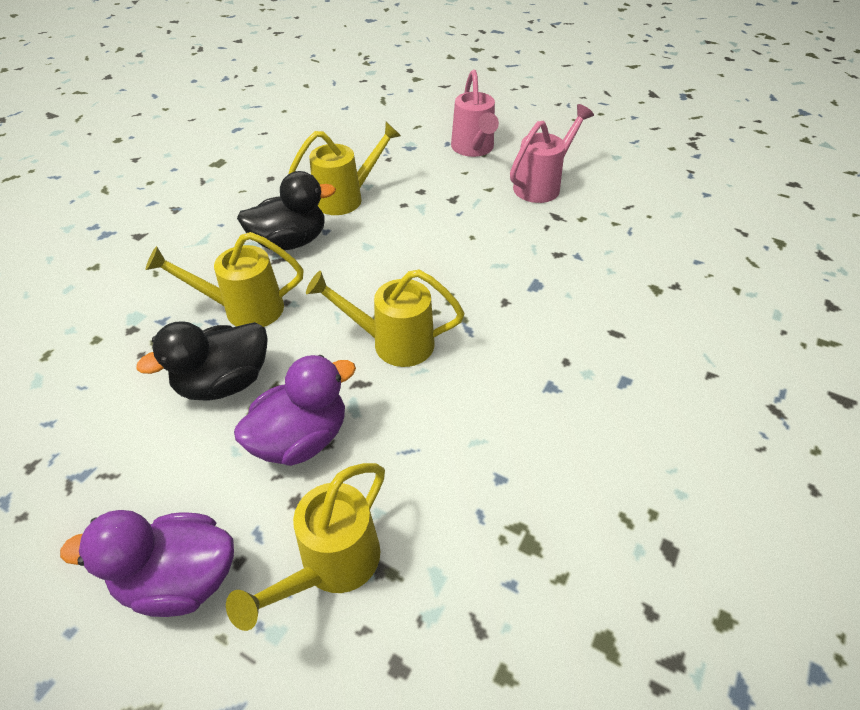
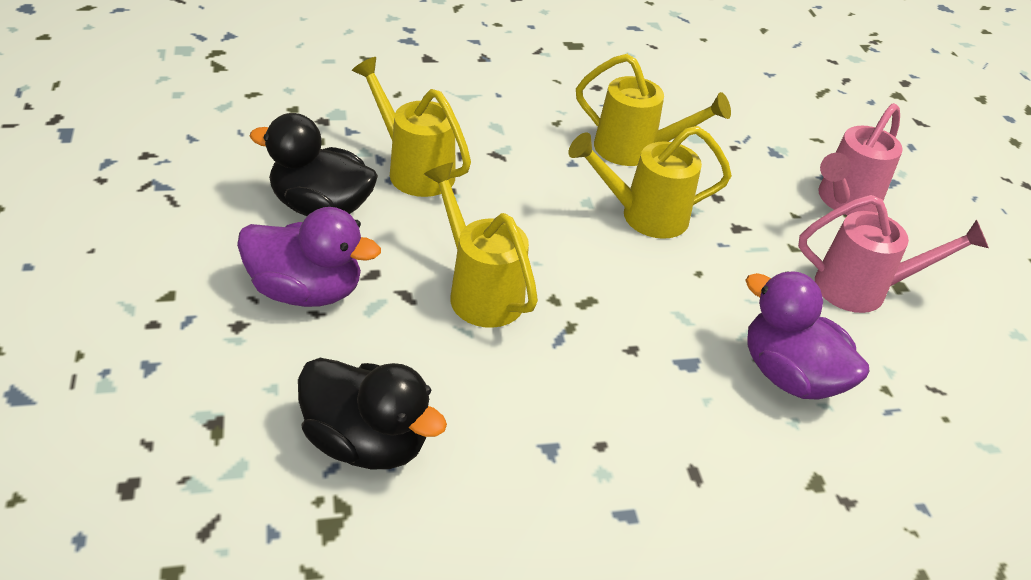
camera: 45 degrees right, 5 degrees down
purple duck [60,510,234,617] -> purple duck moved to [745,271,869,400]
yellow watering can [226,463,385,631] -> yellow watering can moved to [568,126,732,239]
black duck [237,171,336,250] -> black duck moved to [298,358,447,469]

